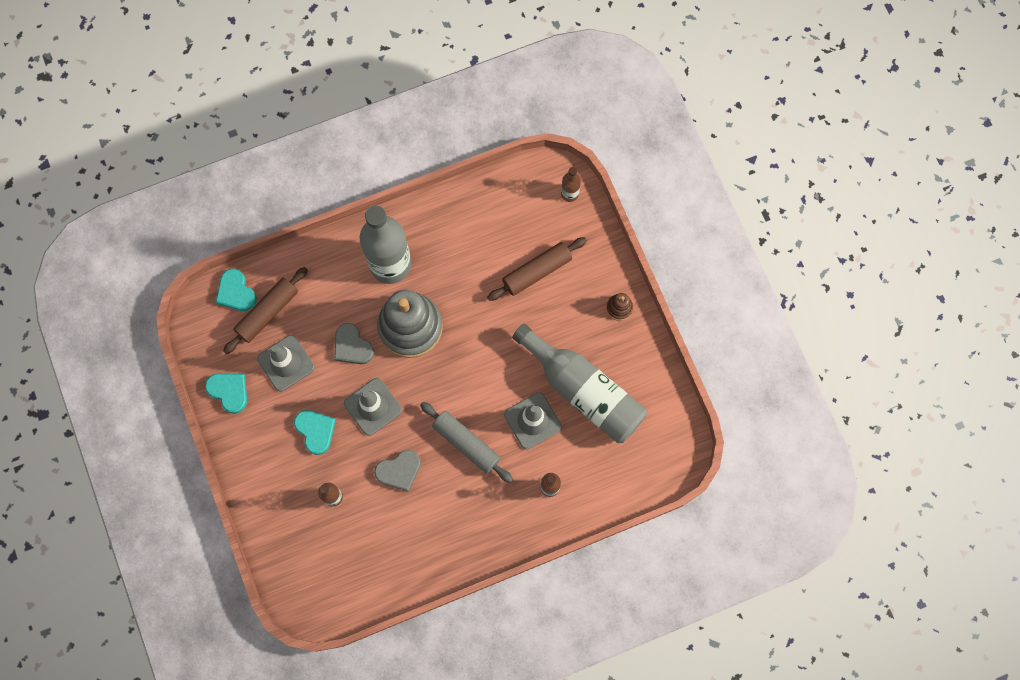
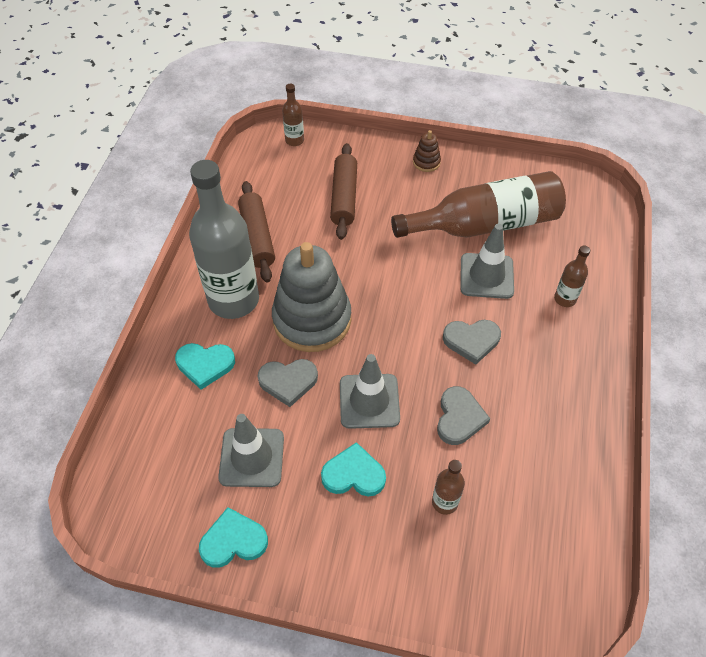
camera: 55 degrees left, 20 degrees down
turquoise heart [216,269,257,311] -> turquoise heart moved to [175,343,235,390]
brown rolling pin [223,267,308,354] -> brown rolling pin moved to [238,181,275,282]
grey rolling pin [420,402,513,483] -> grey heart [443,320,501,365]
grey bottle [512,324,647,443] -> brown bottle [391,171,566,238]

